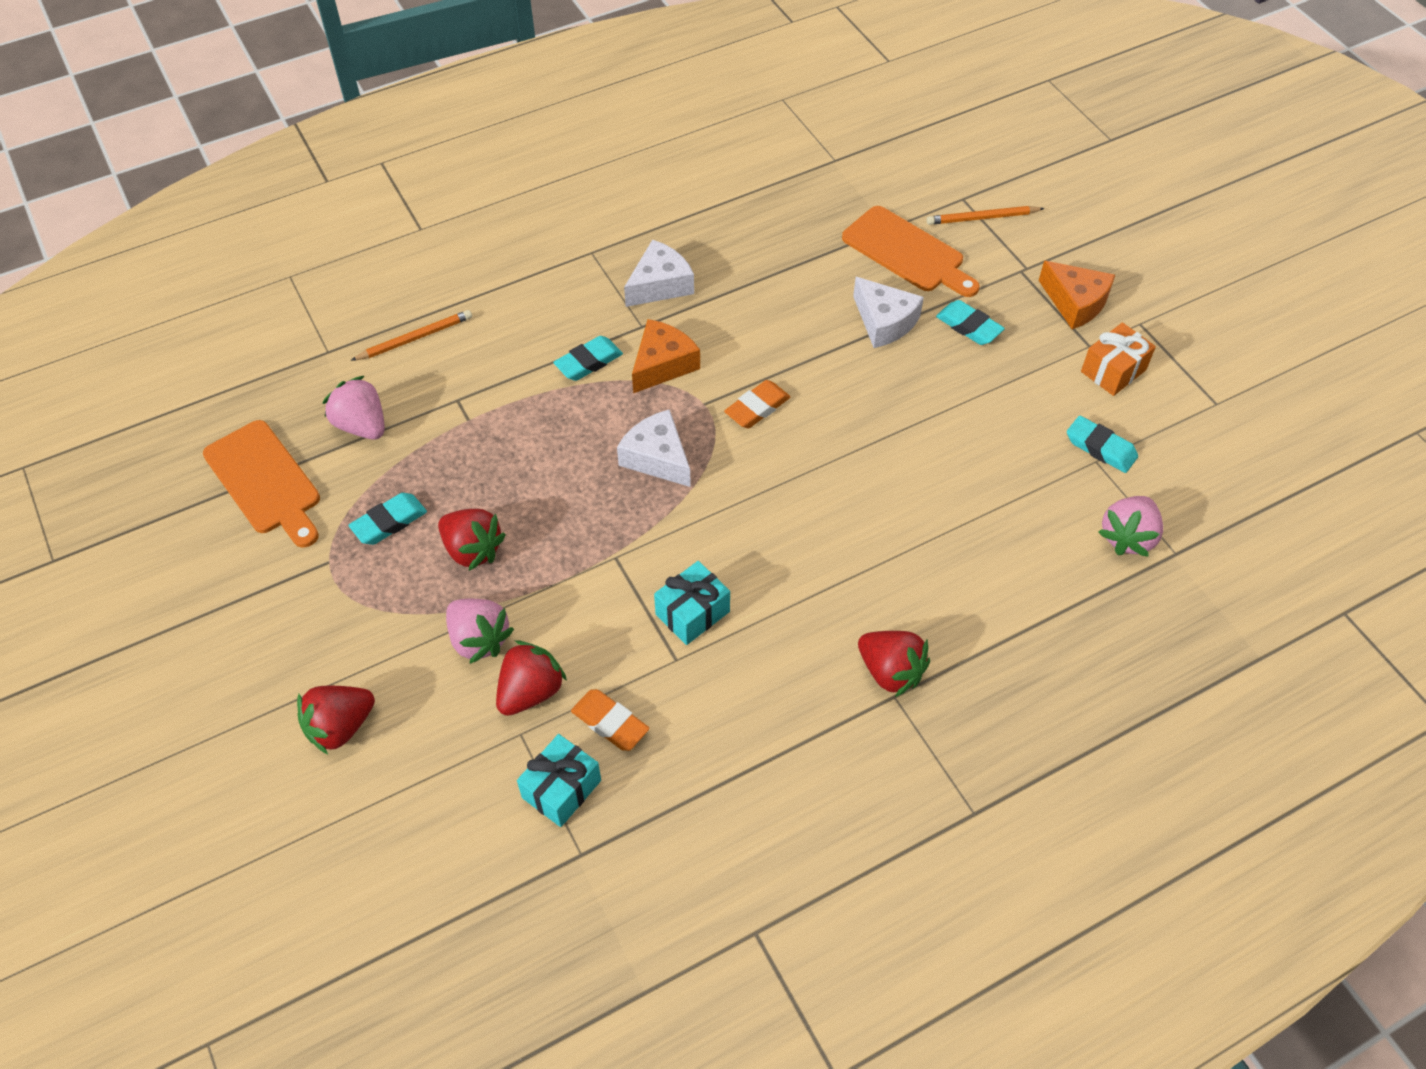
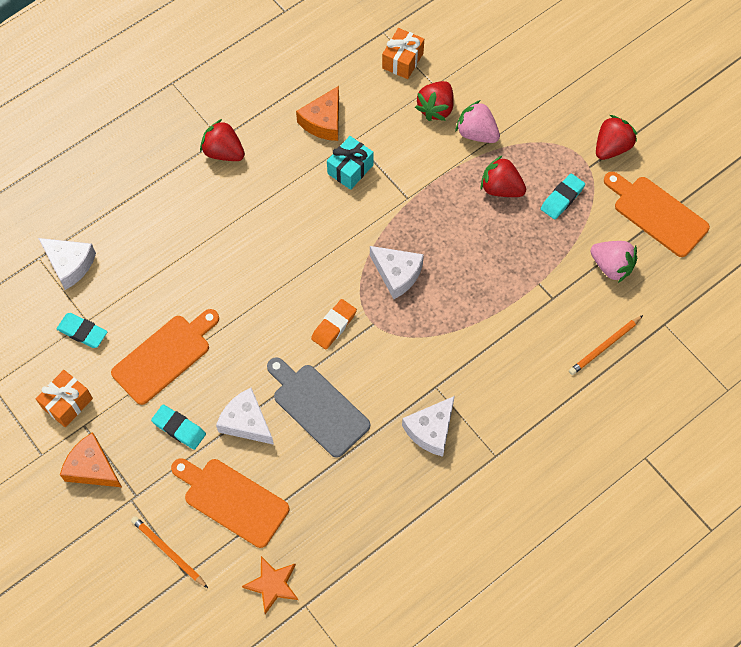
camera: 170 degrees right, 10 degrees up
red strawberry [297,686,375,754] -> red strawberry moved to [596,115,637,160]
turquoise gift [517,734,601,827] -> orange gift [382,28,424,79]
turquoise eraser [553,336,623,381] -> none
orange eraser [571,689,649,751] -> none
orange cheese [632,319,700,393] -> orange cheese moved to [296,86,339,141]
orange pencil [927,206,1045,225] -> orange pencil turned 120 degrees counterclockwise [131,516,208,588]
pink strawberry [1098,496,1163,557] -> white cheese [38,238,96,290]
none -> orange cutting board [111,309,219,405]
none -> orange star [242,556,298,614]
none -> grey cutting board [267,357,370,458]

